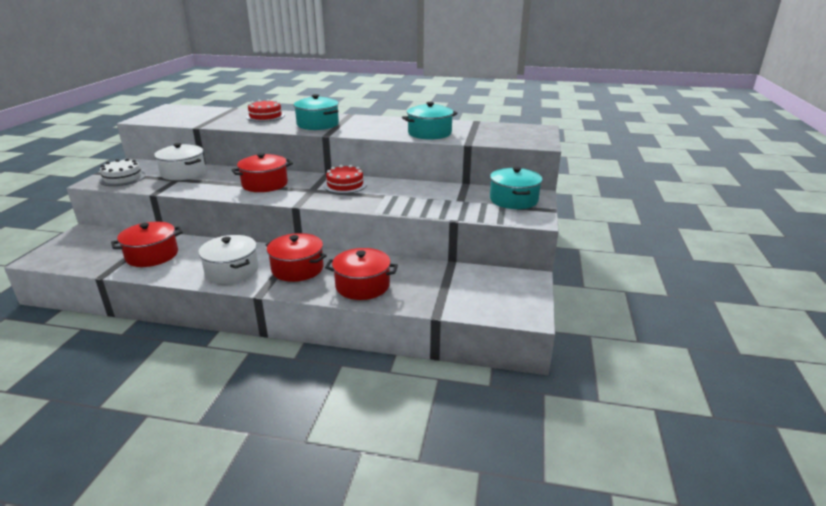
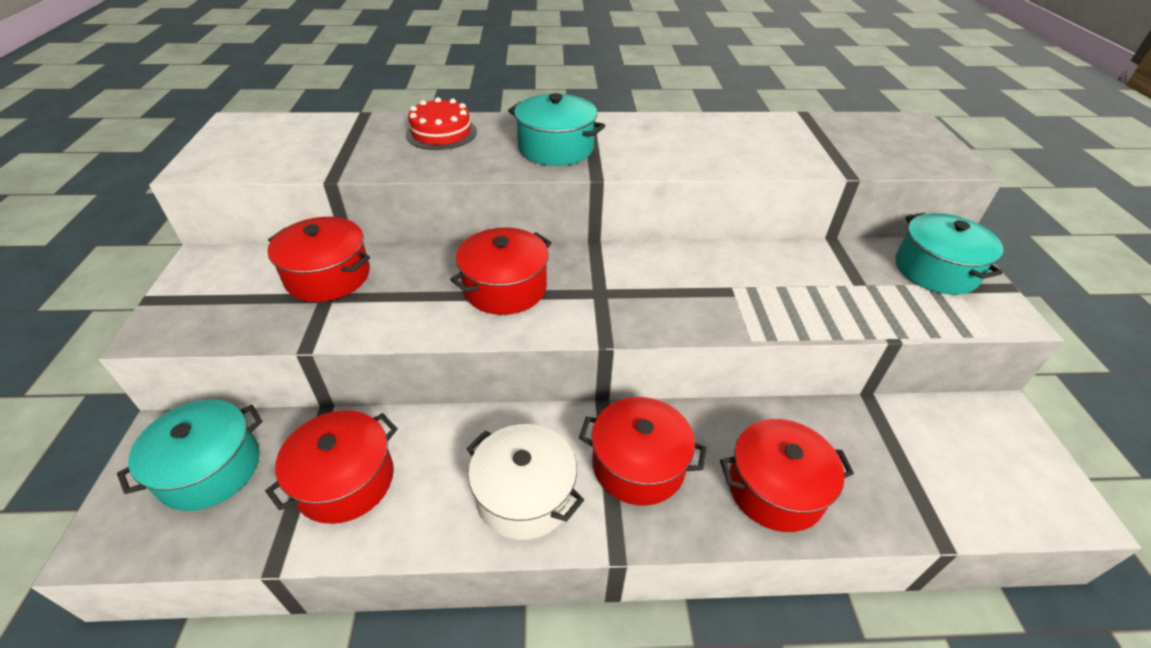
camera: 15 degrees left, 15 degrees up
white cake [99,158,146,186] -> none
white pot [154,143,206,180] -> red pot [267,217,370,302]
red cake [323,165,367,194] -> none
turquoise pot [402,102,458,140] -> turquoise pot moved to [117,400,263,511]

